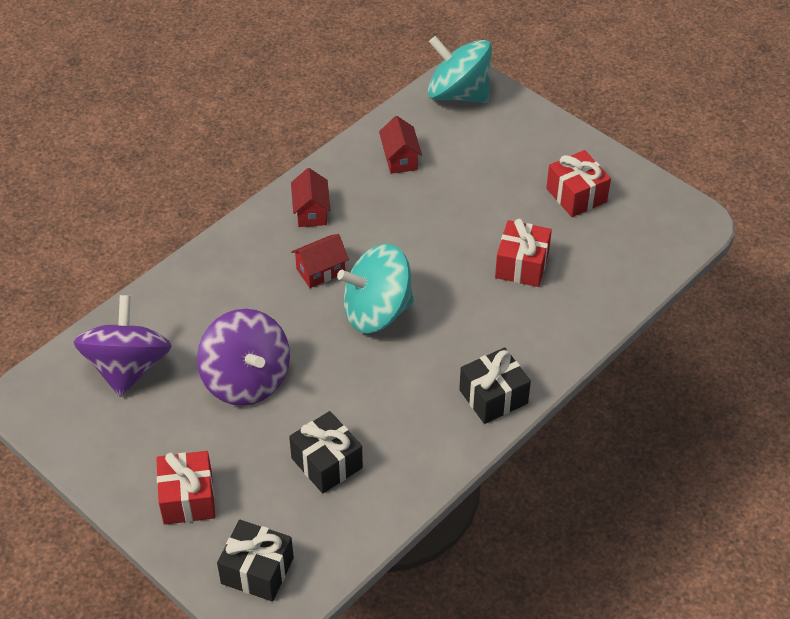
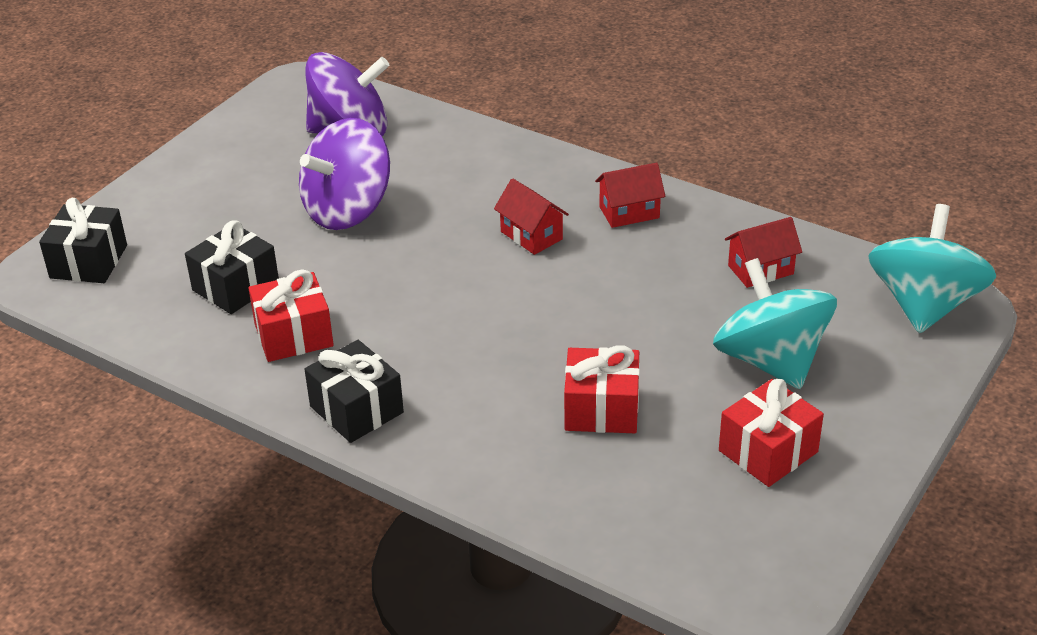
camera: 80 degrees right, 10 degrees down
red gift [156,451,215,525] -> red gift moved to [248,269,334,362]
turquoise spinning top [337,244,414,333] -> turquoise spinning top moved to [713,258,837,389]

